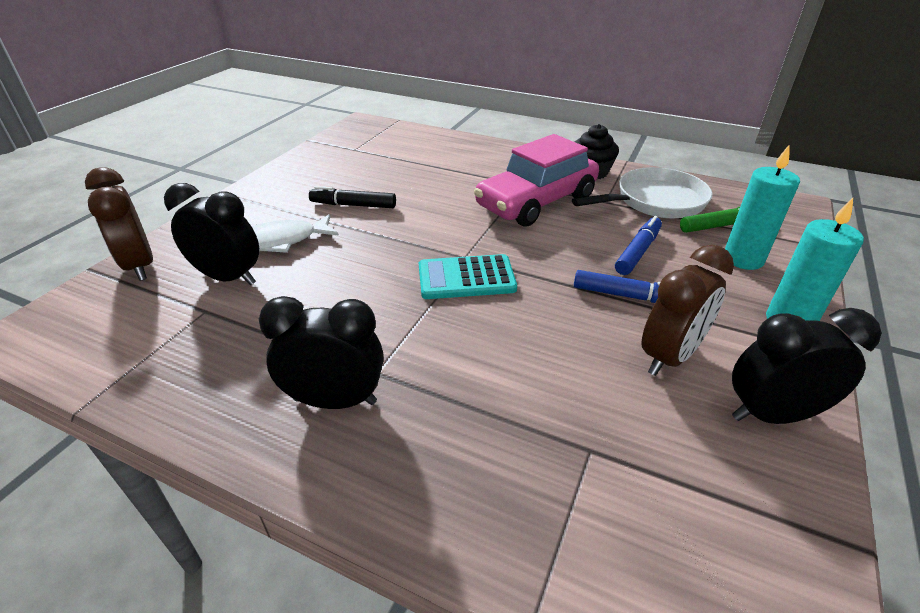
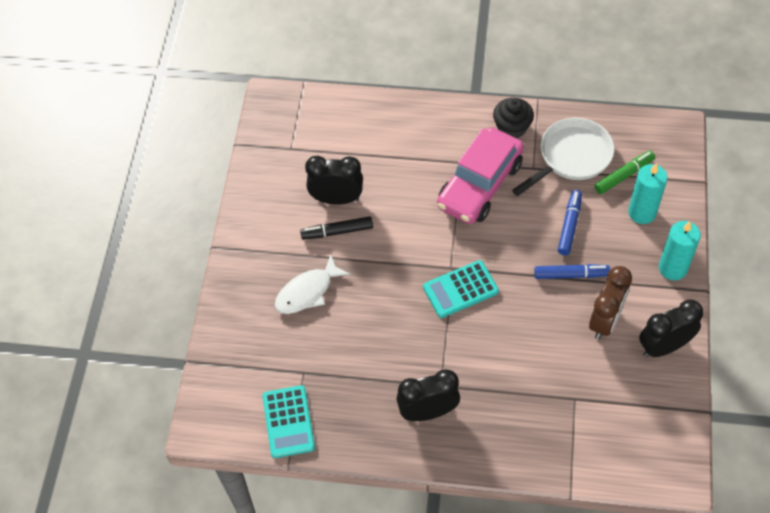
camera: 15 degrees left, 20 degrees up
brown clock [85,167,153,281] -> none
black clock [164,183,259,285] -> black clock moved to [305,156,363,205]
none -> turquoise calculator [262,385,315,458]

